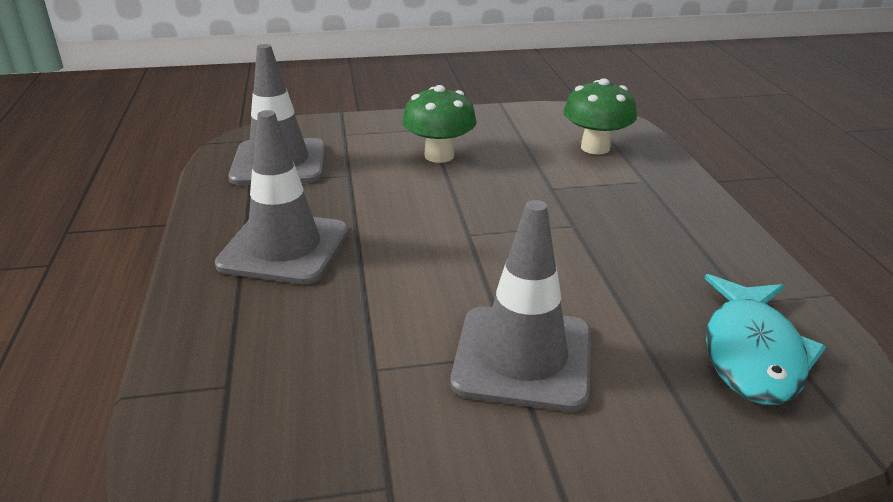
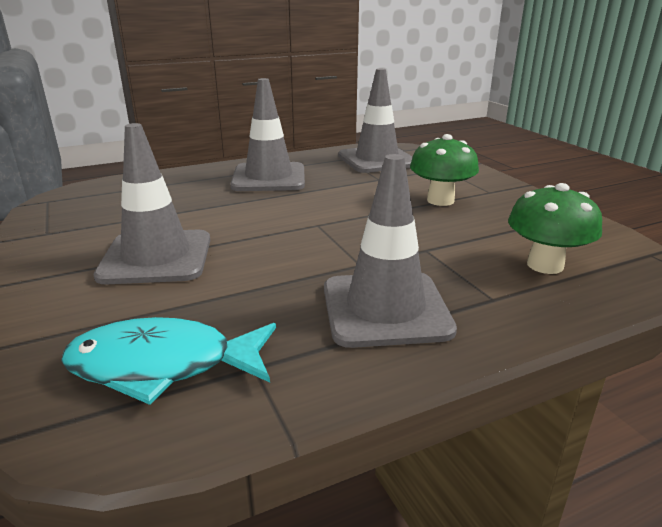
camera: 75 degrees right, 5 degrees down
none -> grey traffic cone [324,154,457,348]

